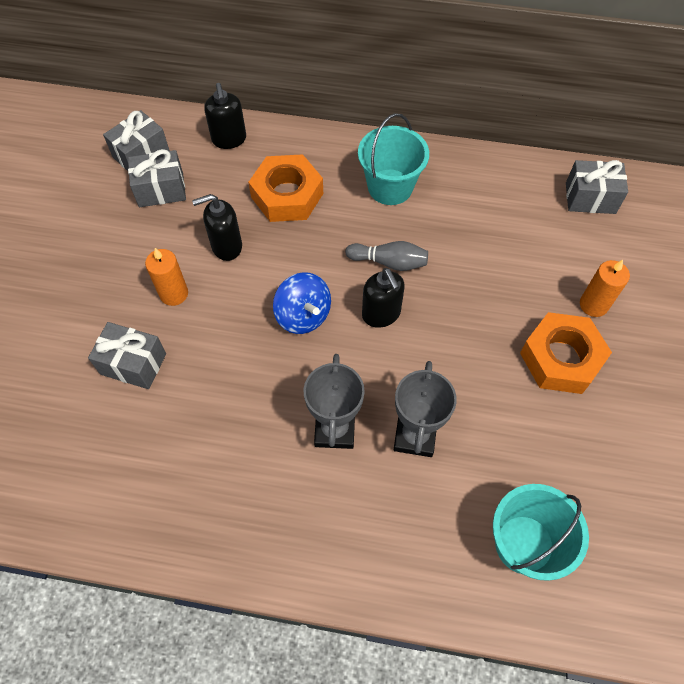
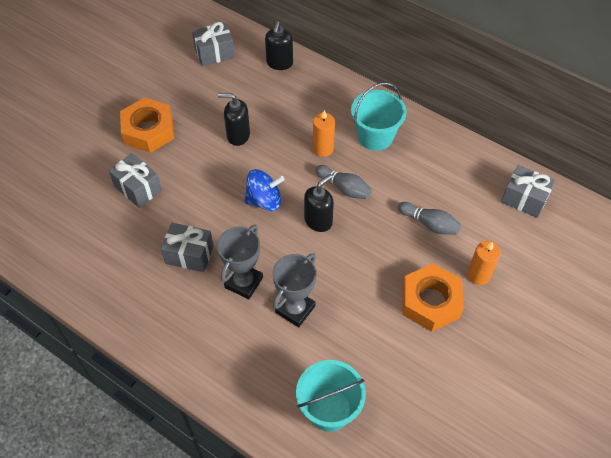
camera: 25 degrees right, 5 degrees down
grey gift [128,149,186,207] -> grey gift moved to [161,223,214,272]
orange candle [145,248,188,306] -> orange candle moved to [313,110,335,157]
orange nut [248,154,323,222] -> orange nut moved to [120,97,174,153]
blue spinning top [273,272,331,334] -> blue spinning top turned 90 degrees counterclockwise [244,169,285,211]
black soap dispenser [362,268,405,328] -> black soap dispenser turned 135 degrees counterclockwise [304,174,334,232]
none -> grey bowling pin [398,202,461,235]

